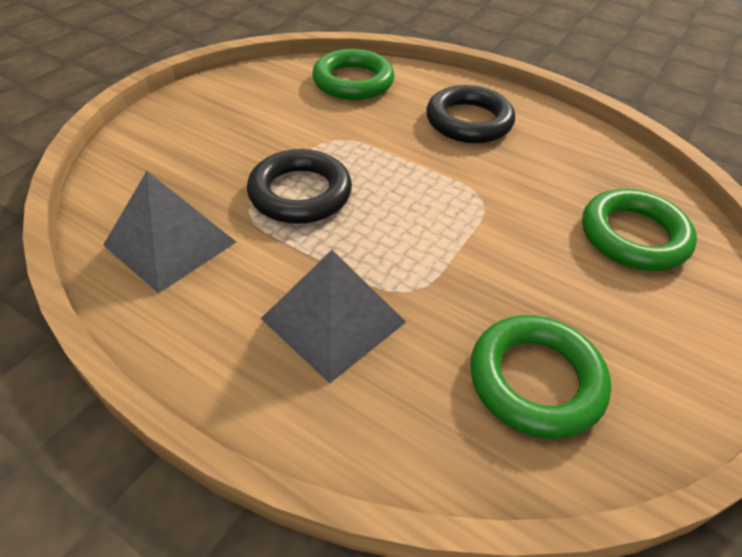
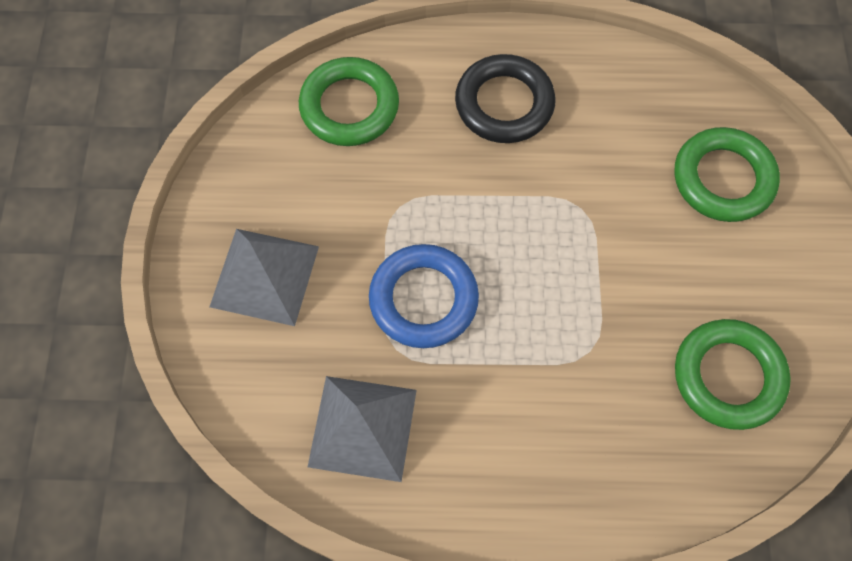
camera: 30 degrees left, 20 degrees up
black ring [247,149,352,224] -> blue ring [369,244,479,348]
grey pyramid [261,250,406,383] -> grey pyramid moved to [209,229,319,326]

